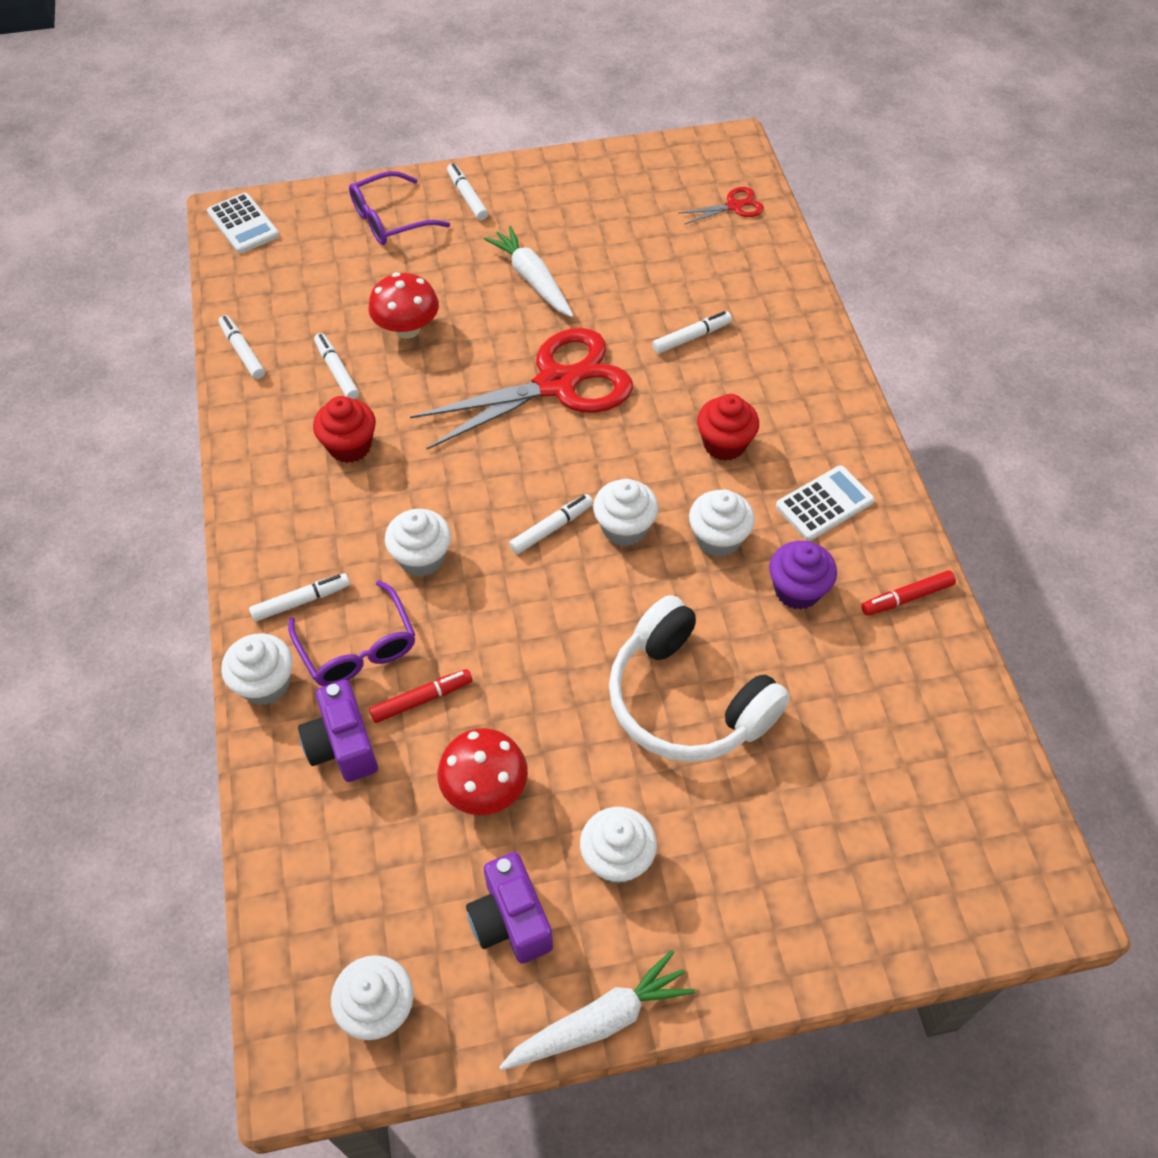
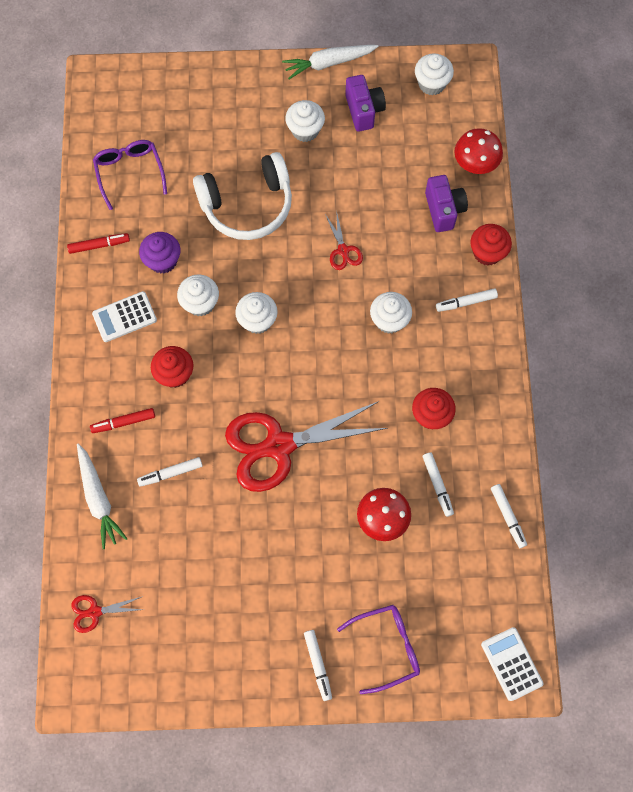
camera: 170 degrees left, 15 degrees up
white cupcake [221,633,293,705] -> red cupcake [470,224,512,266]
purple glasses [288,580,415,686] -> purple glasses moved to [93,140,167,210]
red marker [369,669,472,723] -> red marker moved to [90,408,155,433]
red mushroom [438,728,528,815] -> red mushroom moved to [454,128,503,174]
white carrot [484,226,574,317] -> white carrot moved to [77,444,127,549]
white marker [509,494,593,554] -> none
white headphones [609,595,790,762] -> white headphones turned 105 degrees clockwise [193,152,292,240]
none -> red scissors [325,210,363,270]

